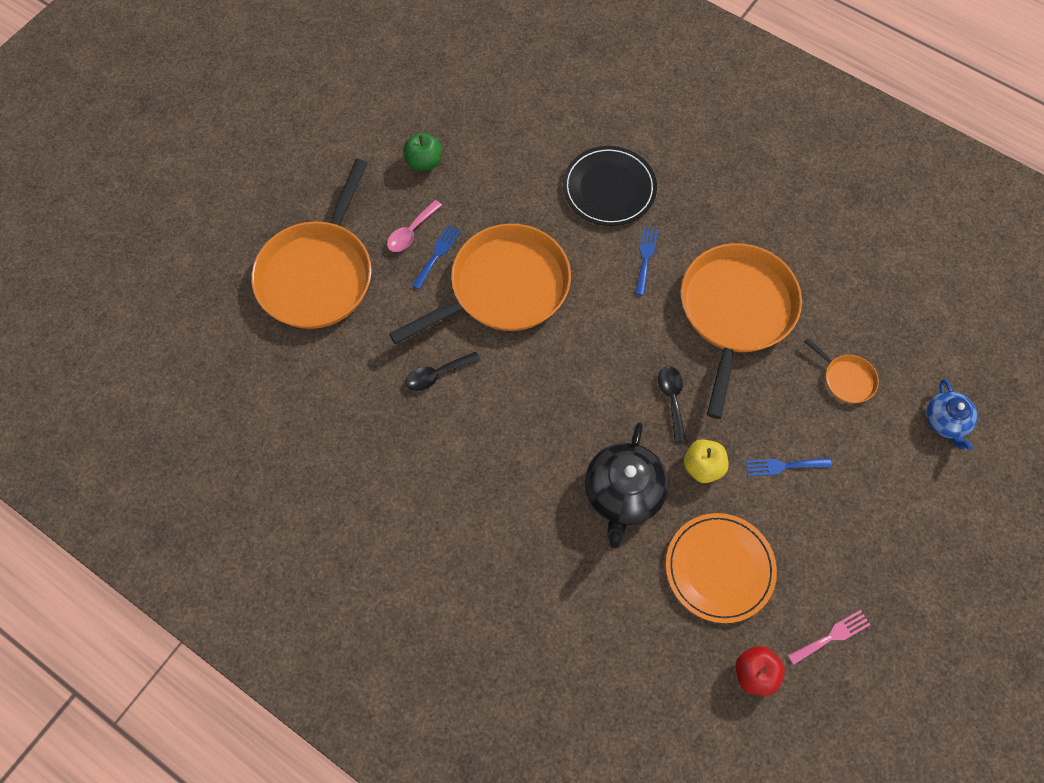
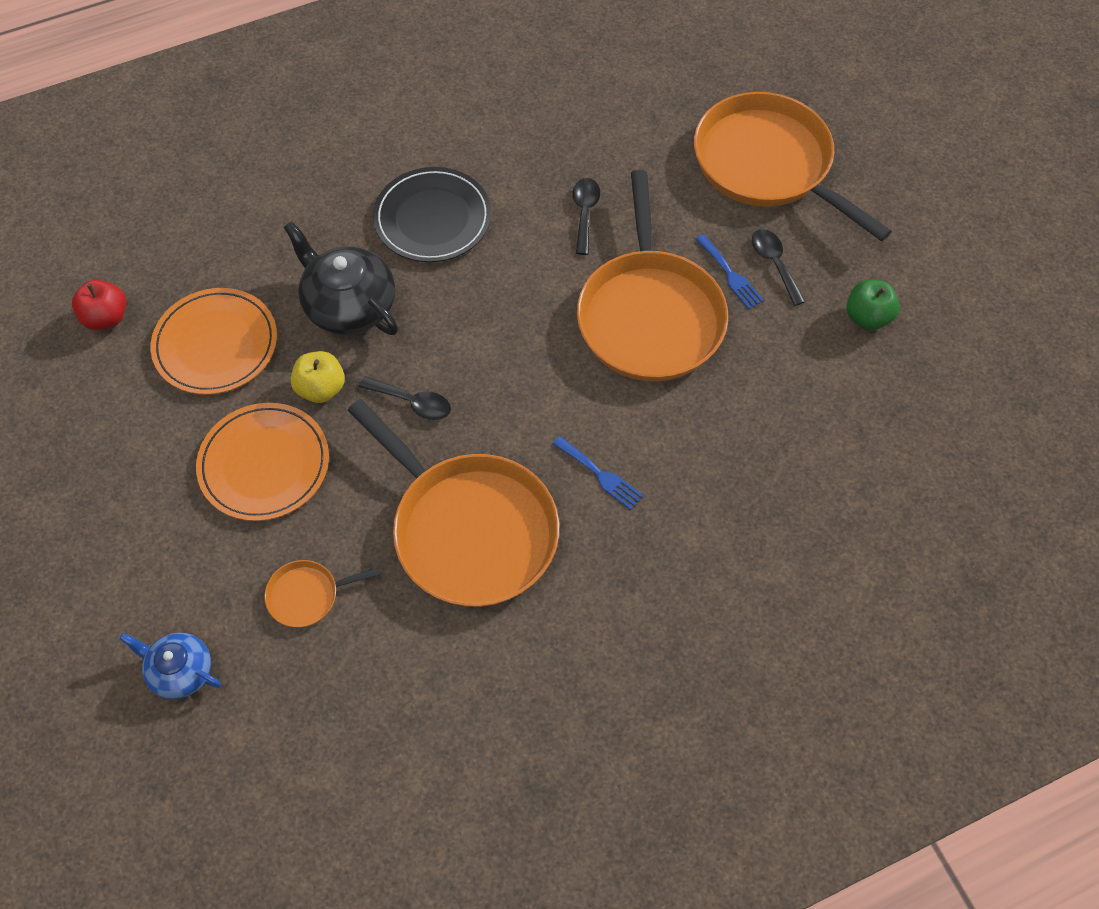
camera: 120 degrees right, 5 degrees down
pink spoon [387,200,442,252] -> black spoon [752,229,806,306]
black plate [563,146,657,226] -> black plate moved to [373,167,491,262]
blue fork [745,458,832,476] -> orange plate [196,403,329,521]
pink fork [788,610,870,665] -> none

